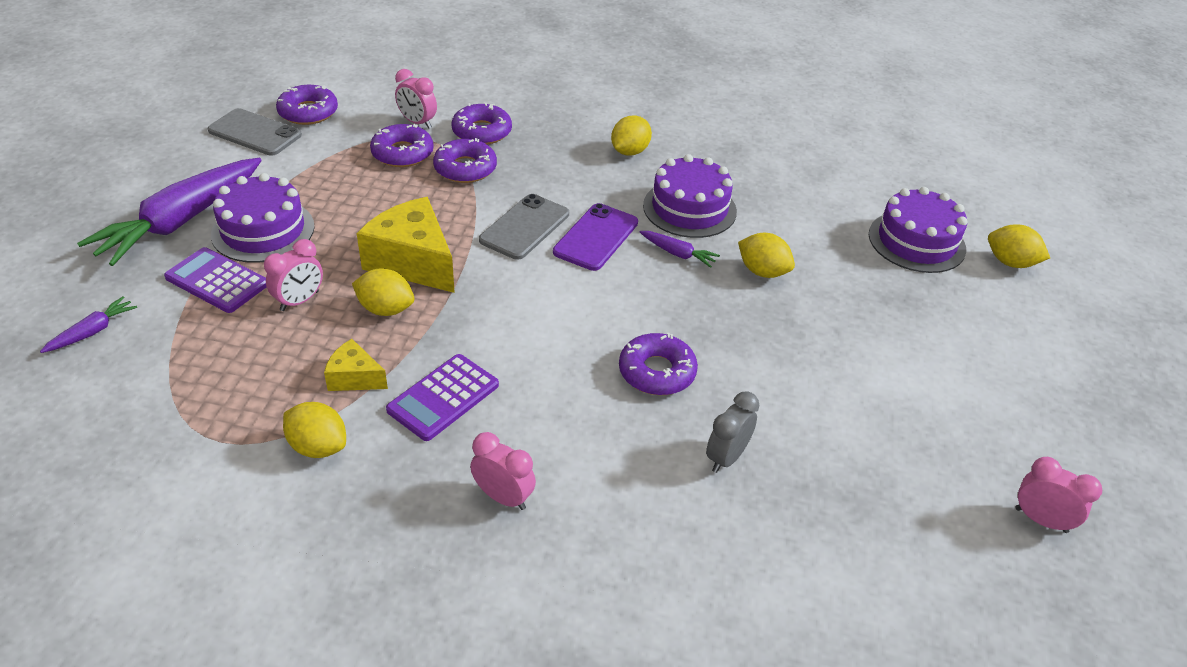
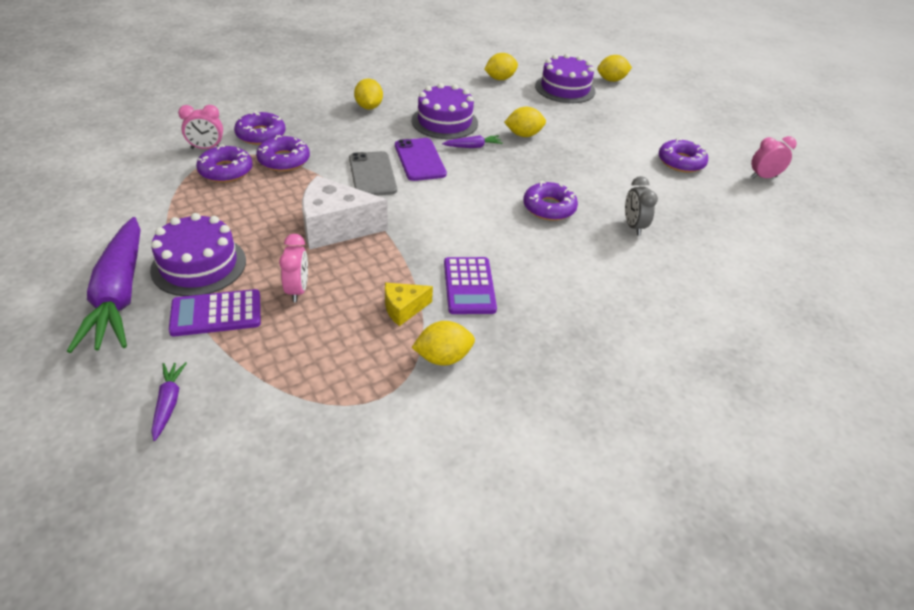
camera: 45 degrees left, 0 degrees up
grey phone [208,108,302,156] -> none
purple donut [276,85,338,125] -> purple donut moved to [659,138,708,173]
yellow lemon [352,268,414,316] -> yellow lemon moved to [484,53,518,80]
yellow cheese [357,197,455,293] -> white cheese [302,176,388,250]
pink clock [470,432,536,510] -> none

